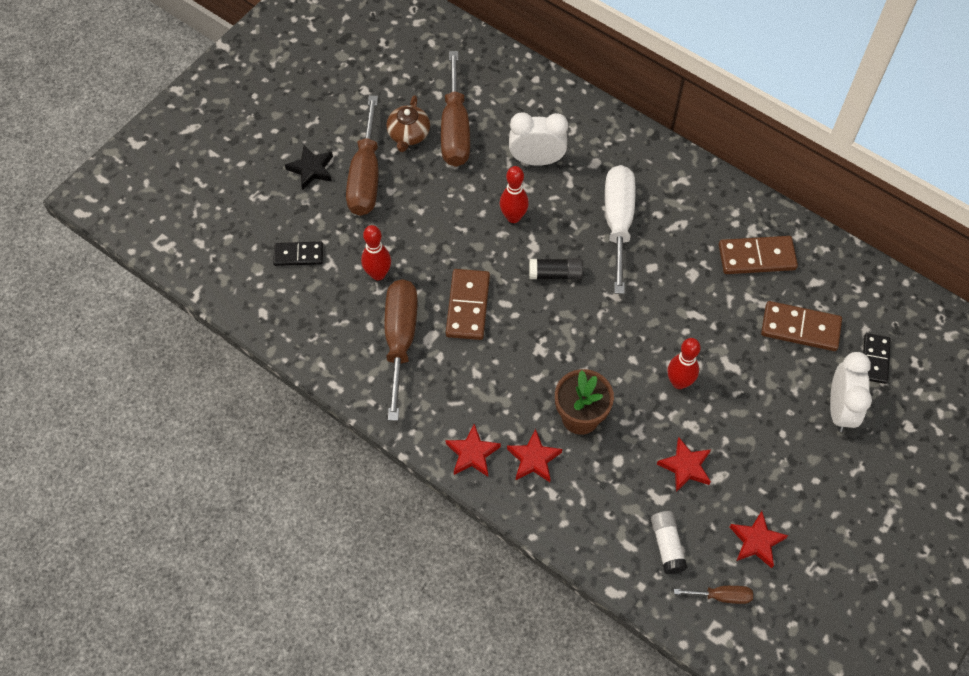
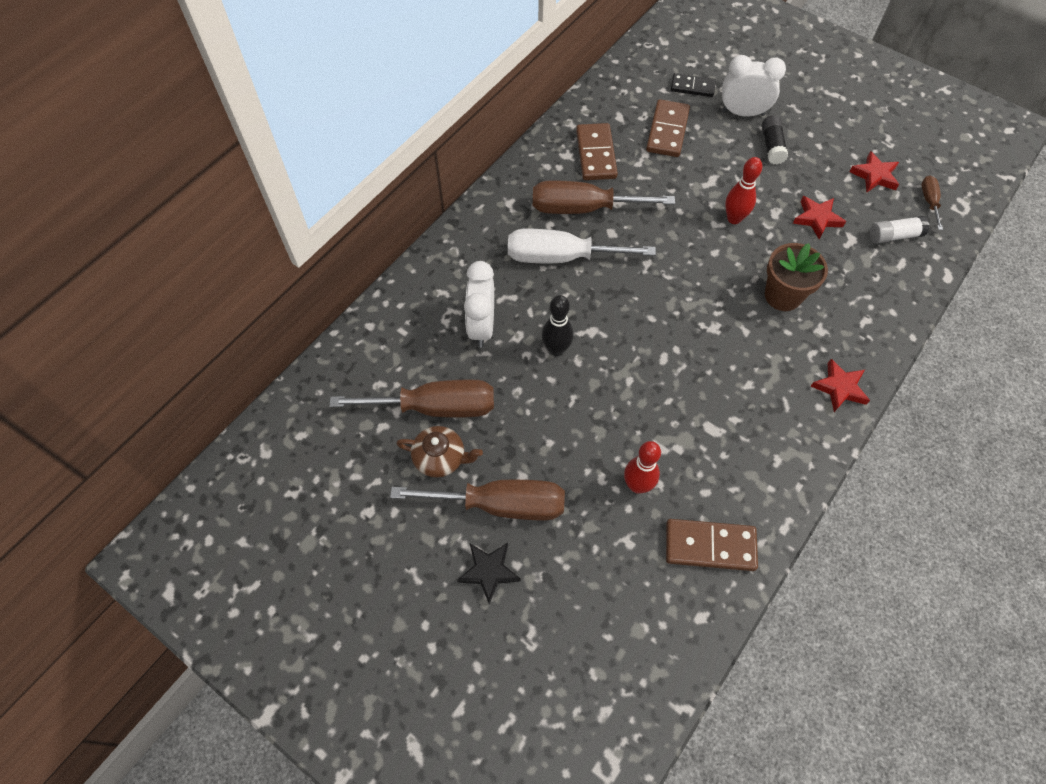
camera: 90 degrees left, 0 degrees up
black domino [273,242,323,266] -> none
brown screwdriver [385,279,418,421] -> brown screwdriver moved to [533,180,675,214]
brown domino [446,269,490,340] -> brown domino moved to [666,519,758,571]
red bowling pin [500,166,529,223] -> black bowling pin [542,295,574,356]
red star [507,429,562,482] -> none
black glue stick [529,258,583,280] -> black glue stick moved to [762,115,788,164]

